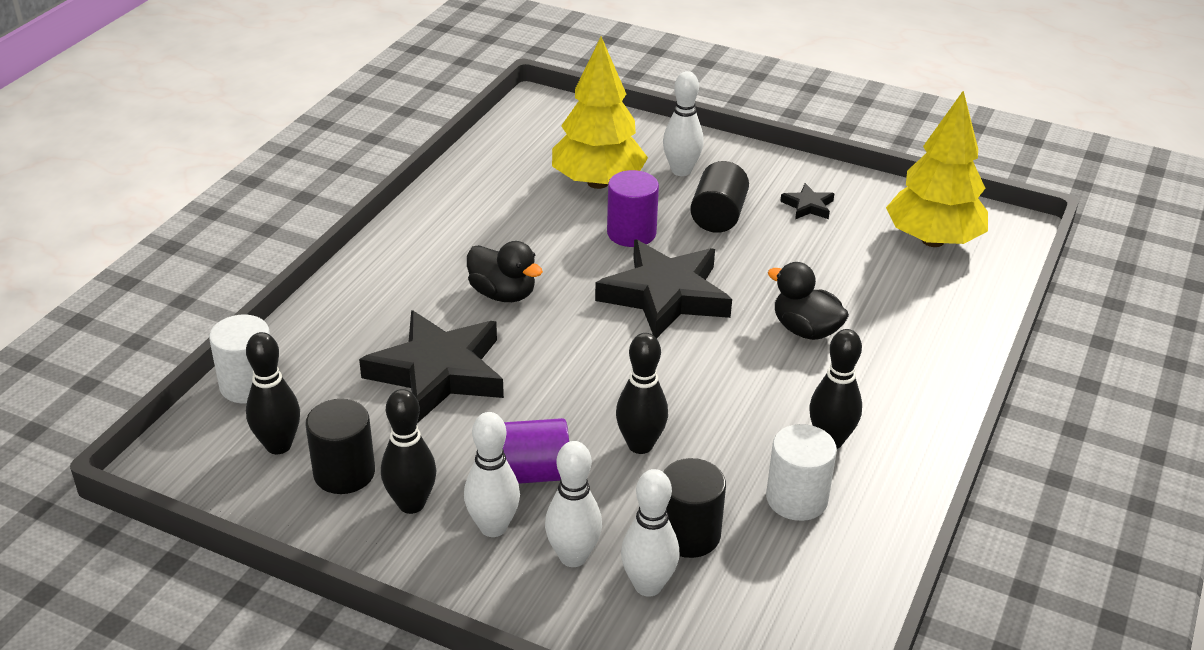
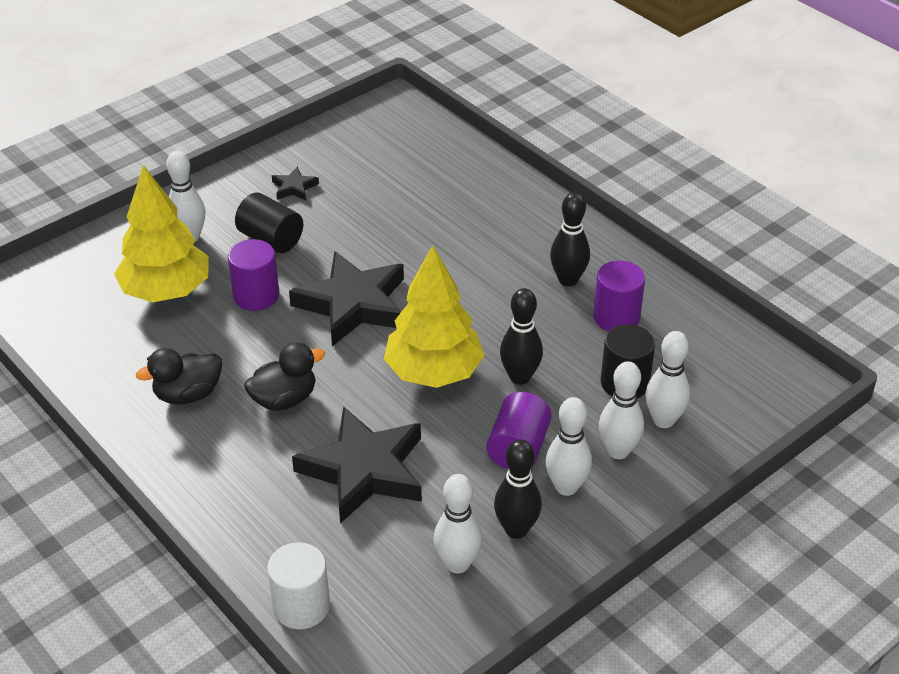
camera: 65 degrees left, 5 degrees up
black bowling pin [246,332,300,454] -> none
black cylinder [305,399,375,494] -> white bowling pin [433,474,482,574]
white cylinder [766,424,837,521] -> purple cylinder [593,261,645,331]
black duck [768,262,849,340] -> black duck moved to [136,348,222,405]
yellow tree [886,90,988,247] -> yellow tree moved to [384,245,485,388]

